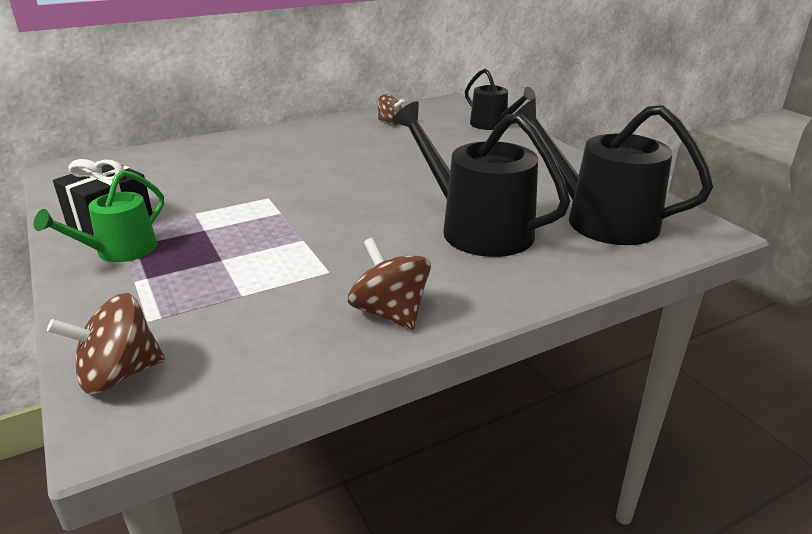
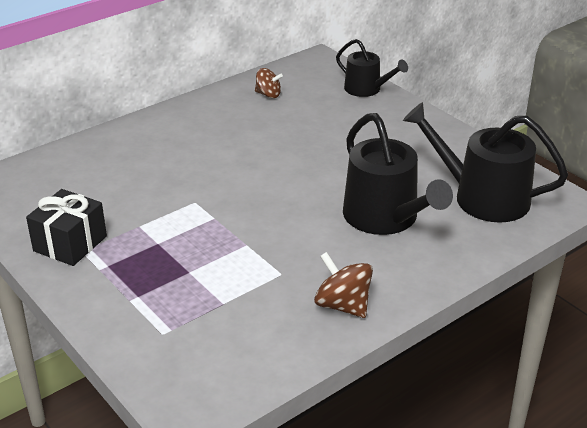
camera: 10 degrees left, 5 degrees up
green watering can [34,170,164,262] -> none
brown spinning top [47,293,165,394] -> none
black watering can [392,102,570,257] -> black watering can turned 150 degrees counterclockwise [343,113,453,235]

